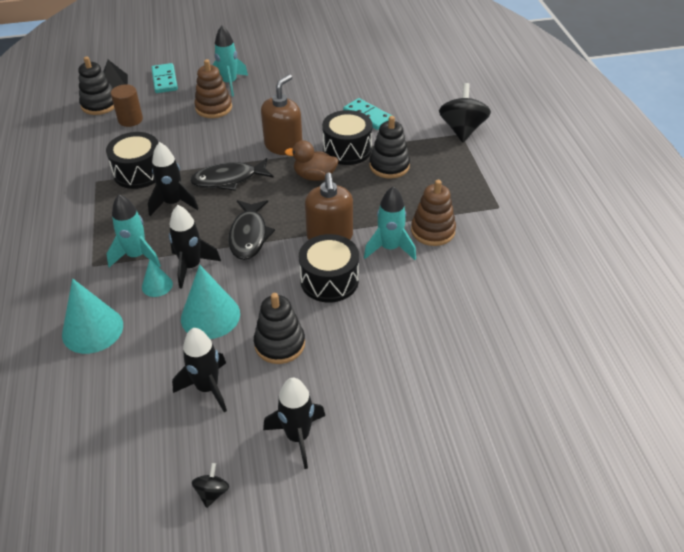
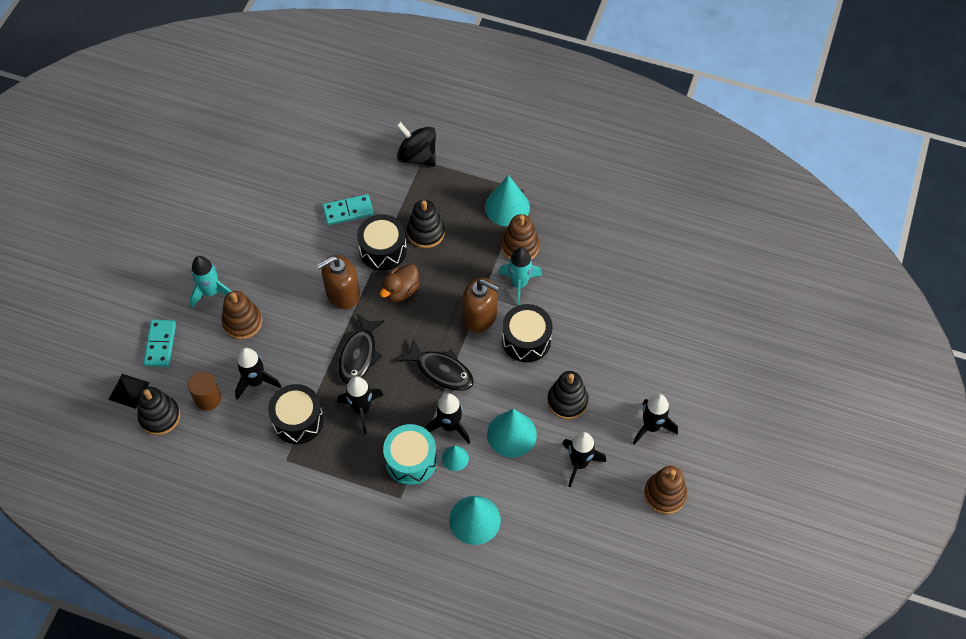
camera: 60 degrees left, 15 degrees up
turquoise rocket [107,194,161,267] -> turquoise drum [383,424,437,485]
turquoise domino [151,63,178,93] -> turquoise domino turned 75 degrees clockwise [143,320,176,367]
black spinning top [192,463,229,508] -> brown stacking toy [644,466,687,514]
brown soap dispenser [261,74,303,155] -> brown soap dispenser turned 90 degrees counterclockwise [317,255,360,309]
none -> black rocket [235,348,281,400]
none -> turquoise cone [485,175,530,226]

